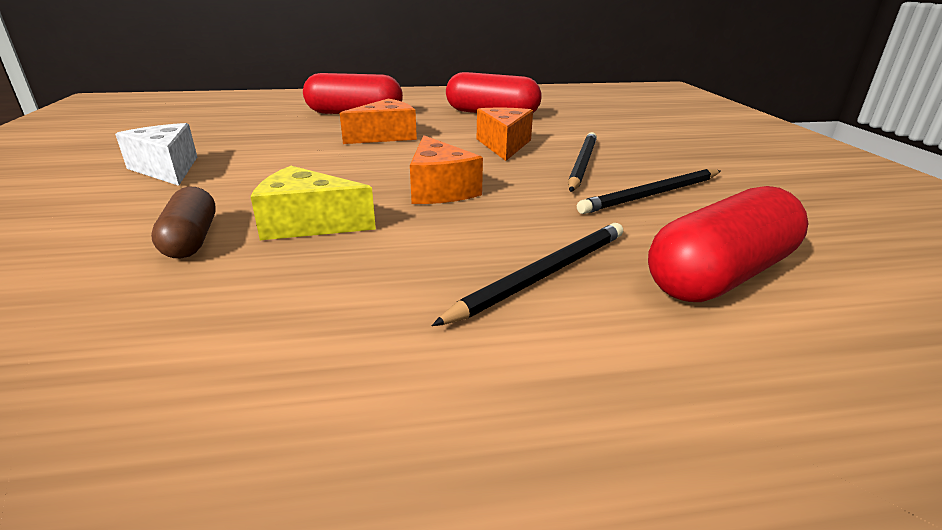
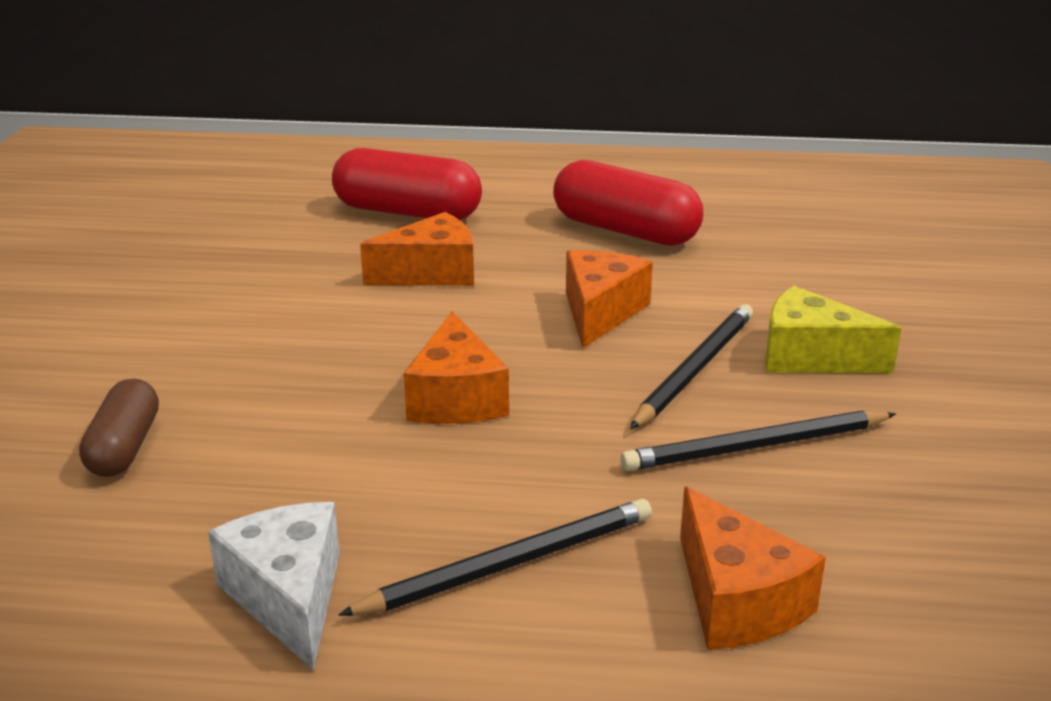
camera: 15 degrees right, 0 degrees up
white cheese [115,123,197,186] -> white cheese moved to [208,502,340,671]
yellow cheese [251,166,376,240] -> yellow cheese moved to [765,286,901,373]
red capsule [648,186,808,302] -> orange cheese [680,486,826,650]

